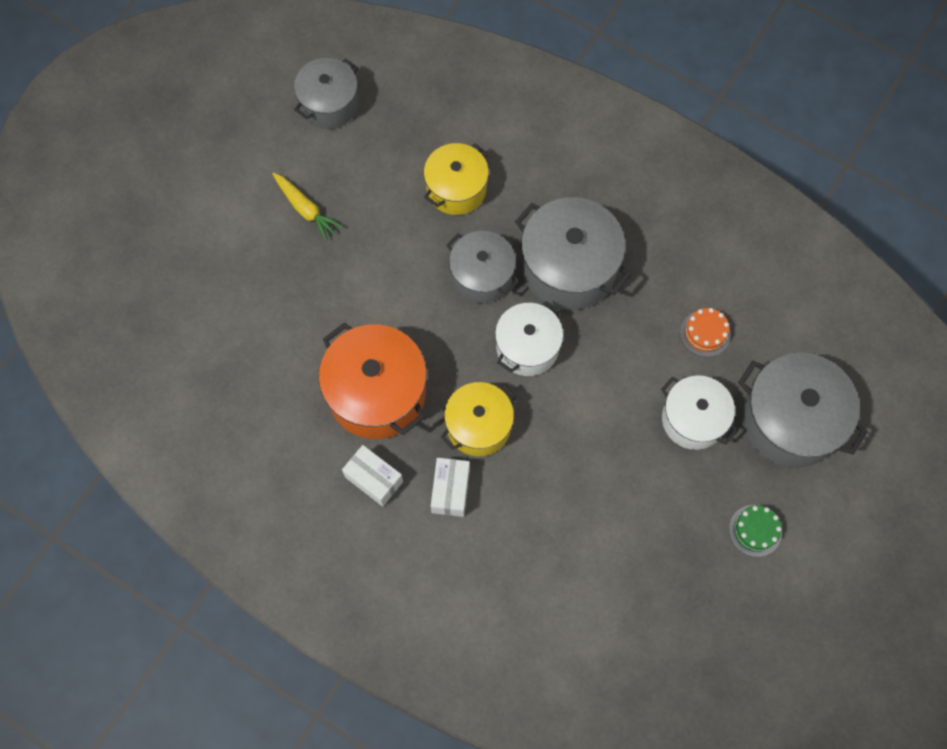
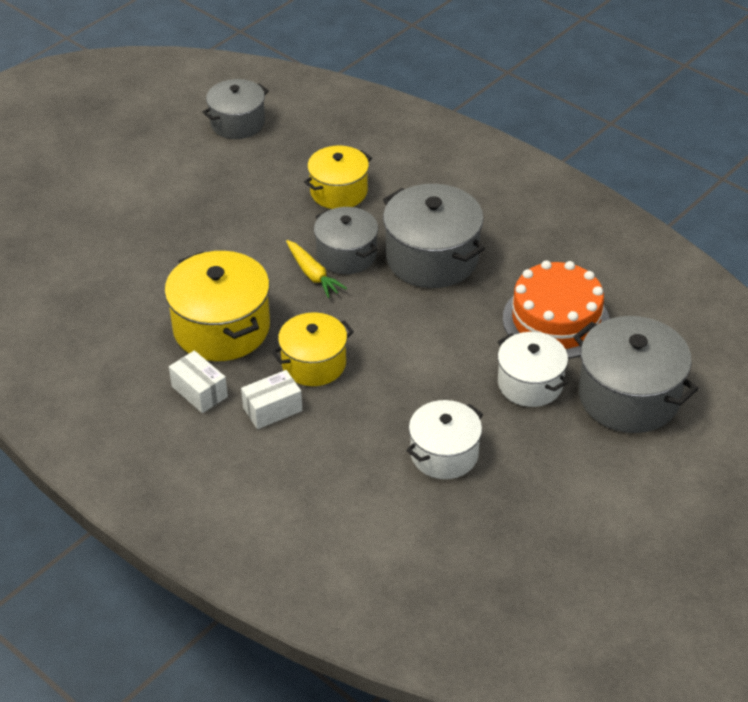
camera: 10 degrees right, 25 degrees down
yellow carrot [272,173,343,241] -> yellow carrot moved to [286,240,347,298]
orange pot [319,322,427,439] -> yellow pot [164,251,270,361]
white box [431,458,470,517] -> white box turned 45 degrees clockwise [241,370,302,429]
white pot [495,301,563,376] -> white pot moved to [407,400,483,479]
orange cake [680,308,731,357] -> orange cake [503,260,610,359], size x2.13
green cake [729,505,782,557] -> none

